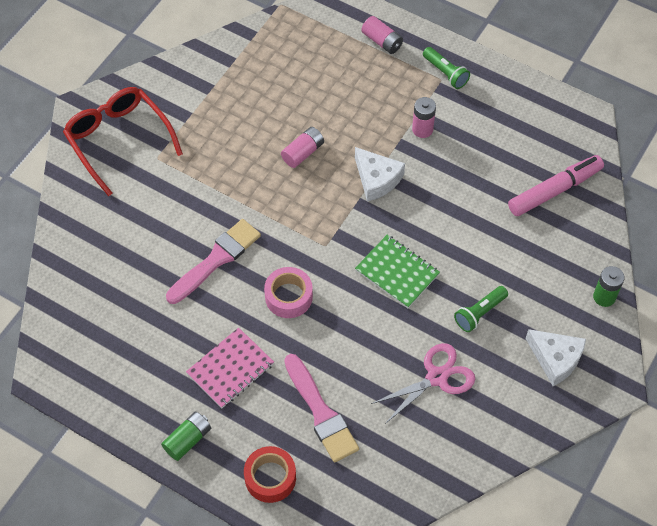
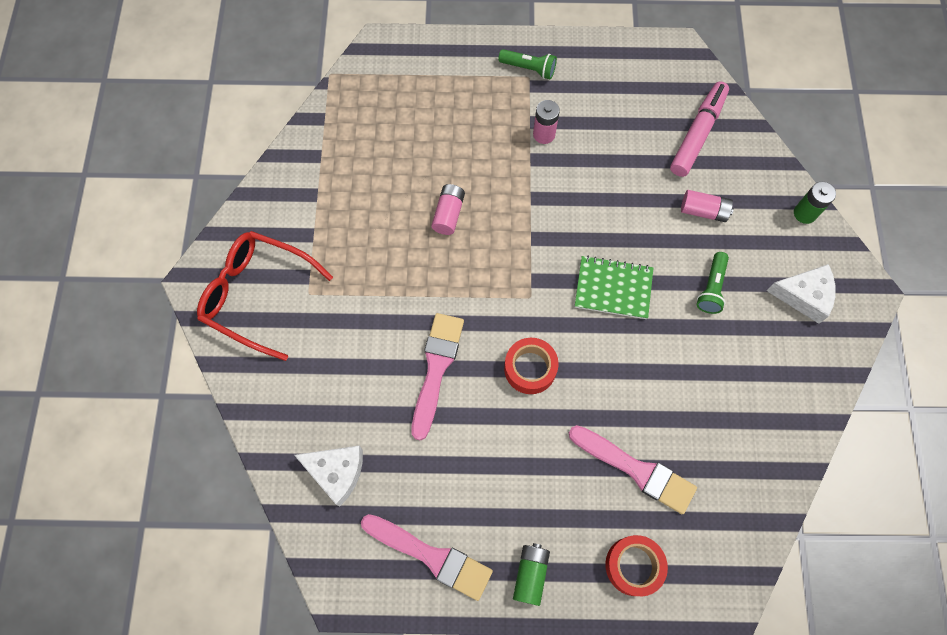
camera: 30 degrees left, 10 degrees up
pink notebook [186,328,274,408] -> none
pink tape [264,267,313,318] -> red tape [504,338,559,394]
white cheese [355,147,405,201] -> white cheese moved to [294,446,363,507]
pink battery [361,16,403,54] -> pink battery moved to [681,190,734,222]
pink scissors [371,343,475,424] -> none
none -> pink brush [361,514,493,601]

